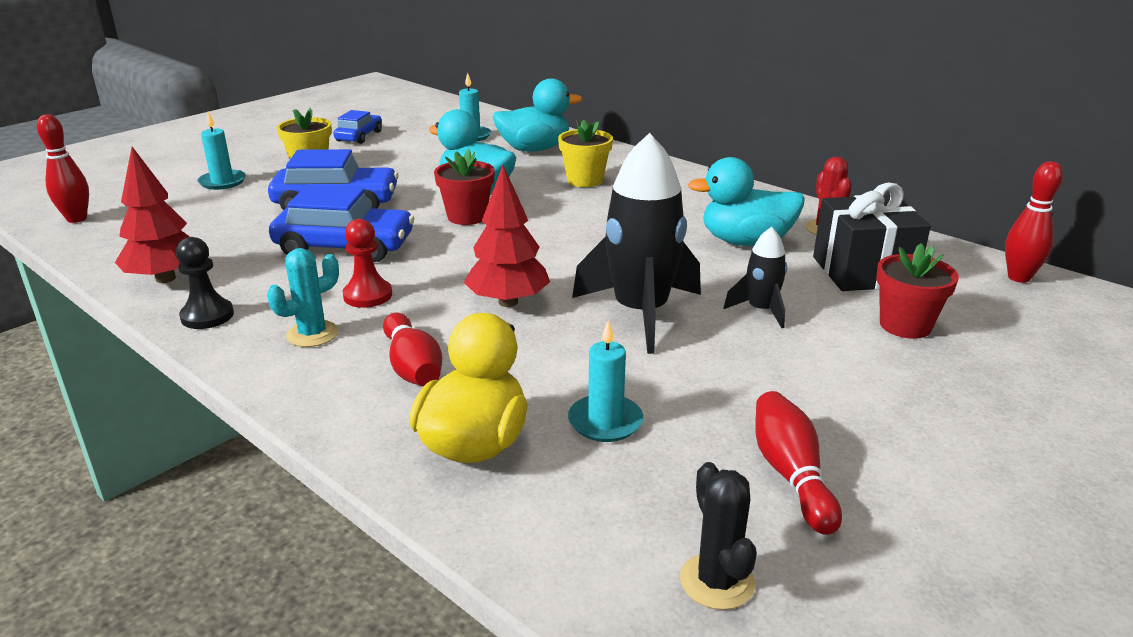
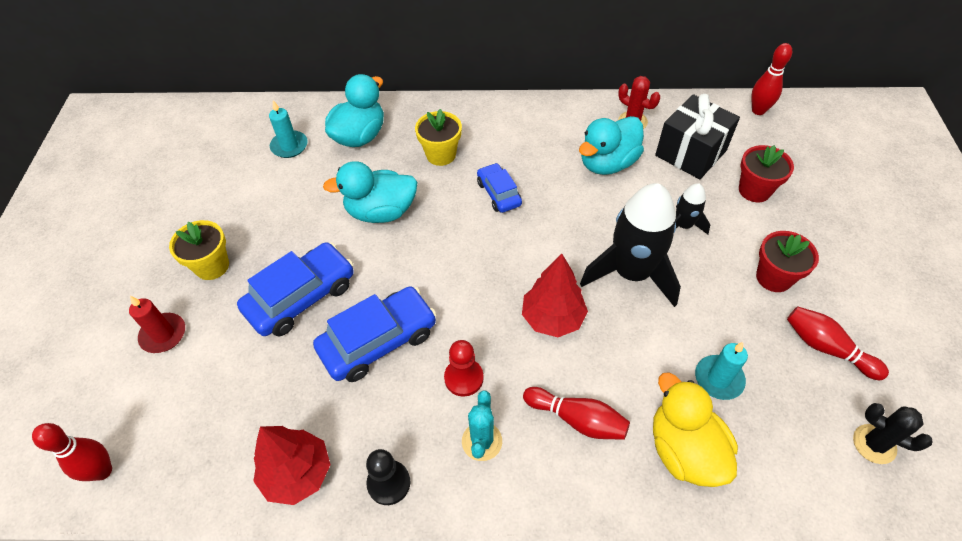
camera: 40 degrees left, 25 degrees up
turquoise candle [197,112,246,190] -> red candle [129,296,185,353]
blue car [334,110,382,144] -> blue car moved to [477,163,522,213]
red flower pot [434,149,495,225] -> red flower pot moved to [756,231,819,292]

